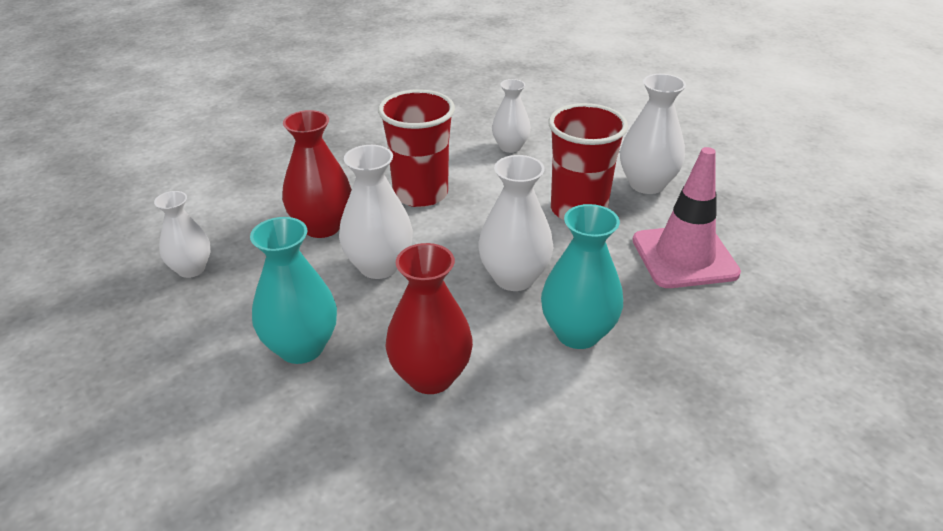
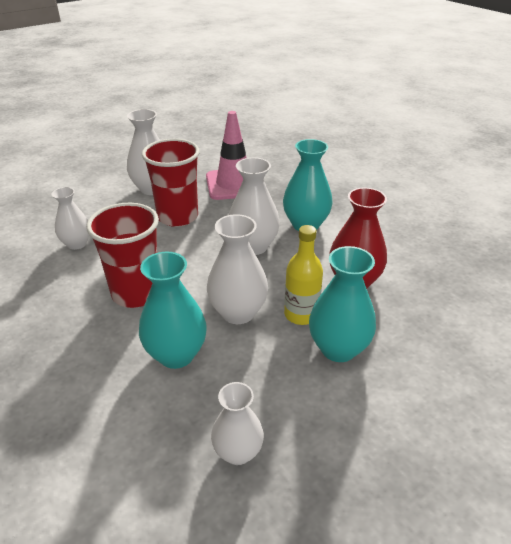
camera: 90 degrees left, 0 degrees up
red vase [282,110,352,238] -> turquoise vase [139,252,207,369]
none -> yellow bottle [284,225,323,325]

